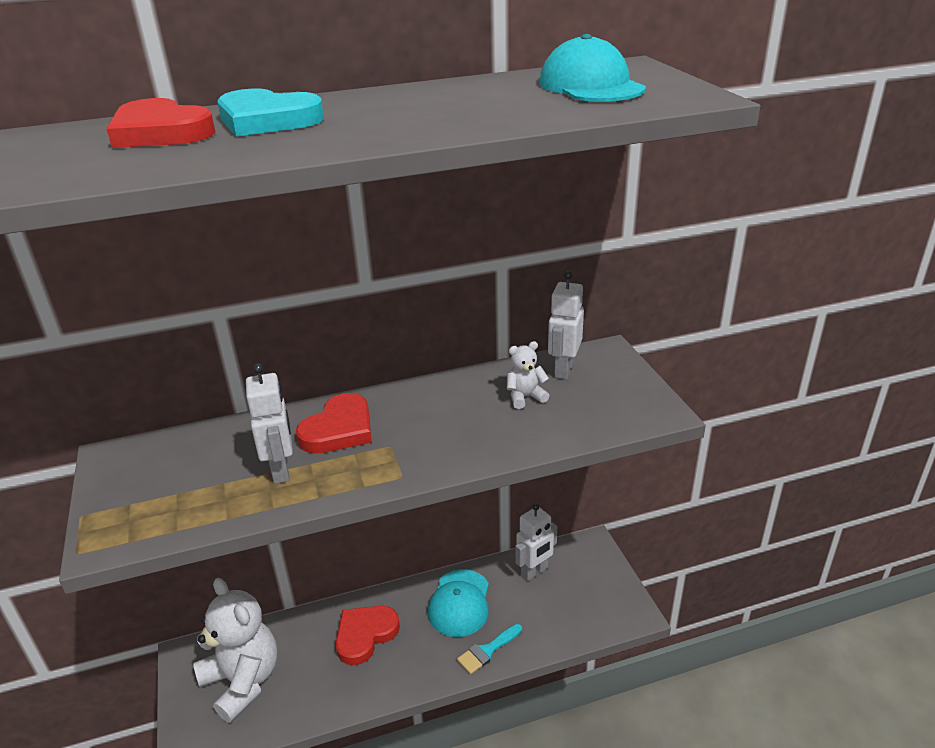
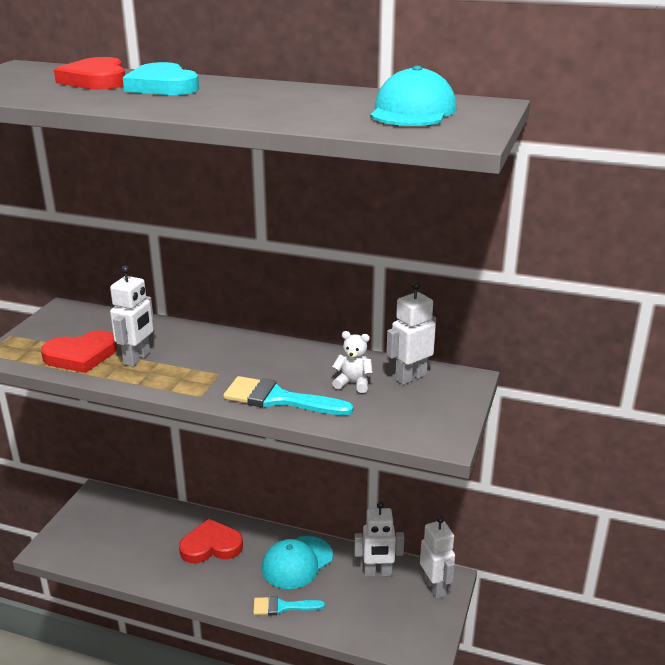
camera: 35 degrees right, 5 degrees down
white teddy bear [193,578,277,723] -> none
red heart [296,393,372,454] -> red heart moved to [41,330,117,373]
none -> turquoise brush [223,376,353,416]
none -> white robot [420,516,455,599]

